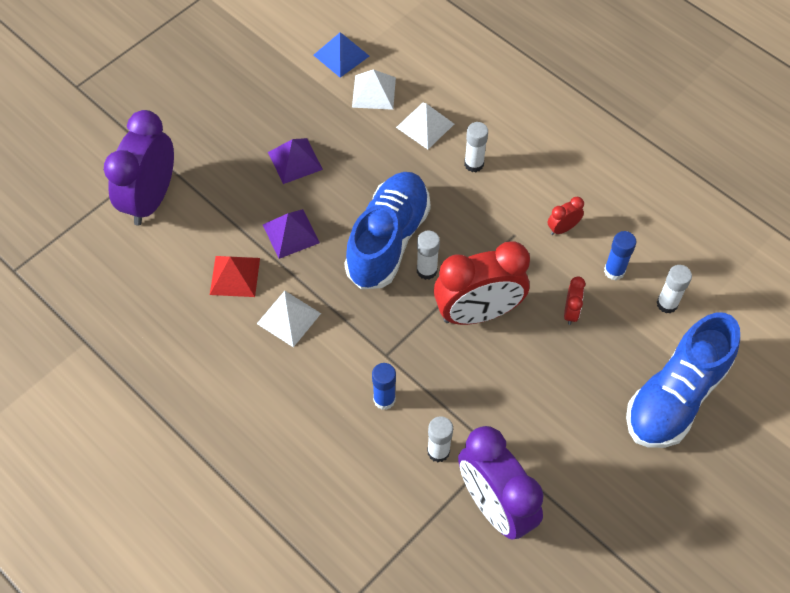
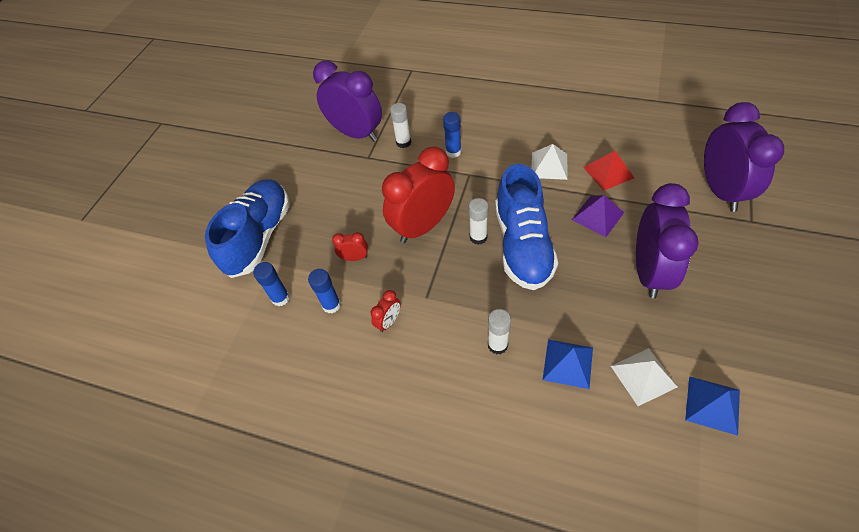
camera: 160 degrees right, 5 degrees down
purple pyramid [268,138,323,184] -> purple clock [636,183,699,298]
white pyramid [396,103,454,149] -> blue pyramid [543,339,593,389]
red clock [564,277,585,325] -> red clock turned 105 degrees clockwise [332,232,368,261]
white glue stick [656,265,692,313] -> blue glue stick [253,262,290,307]

